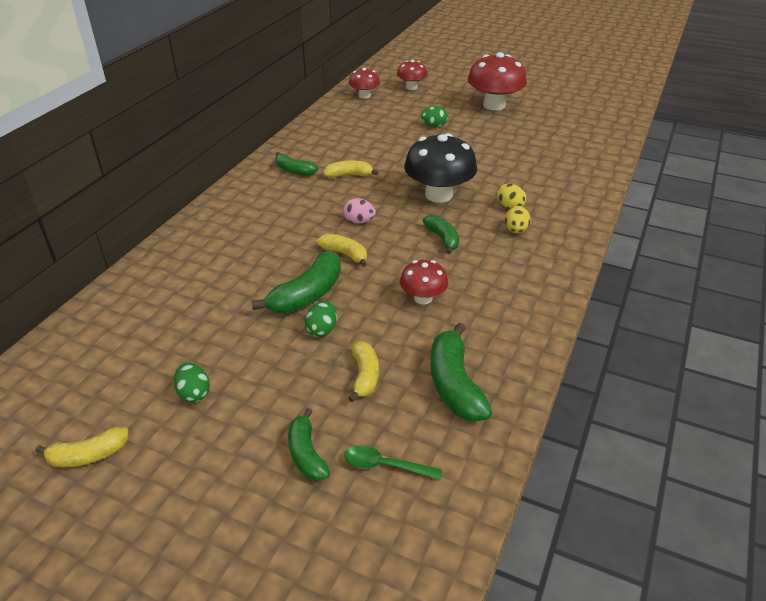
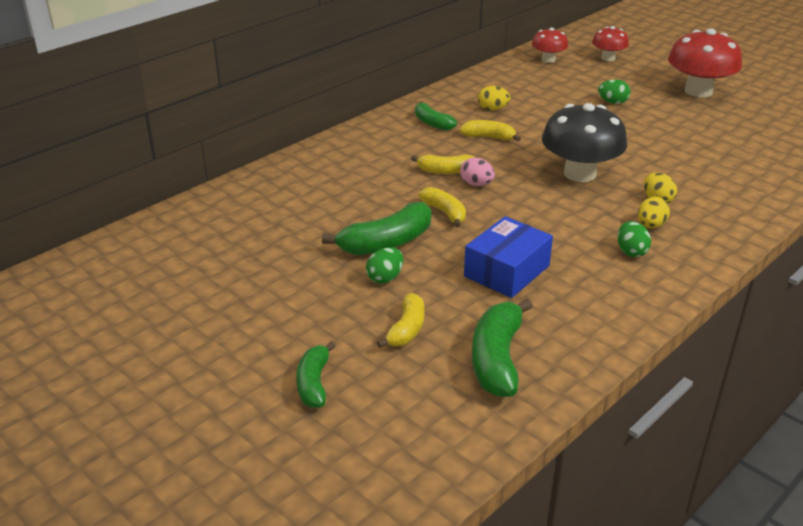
camera: 20 degrees right, 5 degrees down
yellow banana [35,427,129,467] -> yellow banana moved to [411,154,476,174]
green egg [174,363,210,403] -> green egg moved to [617,221,651,257]
green spoon [344,445,442,480] -> none
red mushroom [400,260,448,304] -> blue box [464,216,553,298]
green banana [423,215,459,254] -> none
none -> yellow egg [478,86,511,110]

